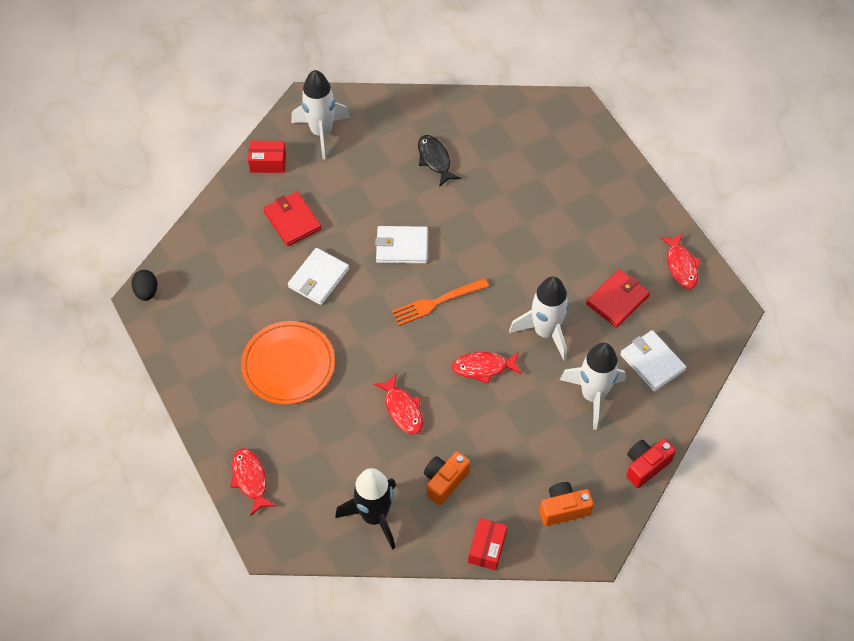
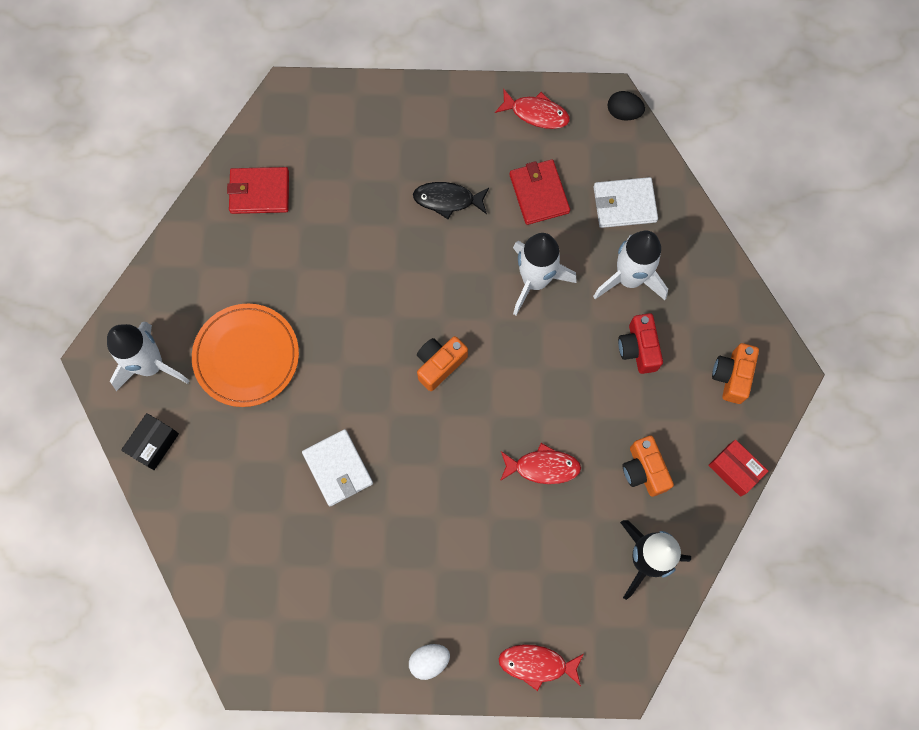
camera: 60 degrees left, 15 degrees up
black egg [131,270,158,301] -> black egg moved to [607,91,645,121]
orange plate [241,321,335,404] -> orange plate moved to [192,303,299,407]
red box [248,141,286,173] -> black box [121,413,179,470]
red wallet [263,191,321,246] -> red wallet moved to [227,167,289,214]
white wallet [375,226,428,264] -> none
orange fork [392,278,489,326] -> orange camera [417,336,468,391]
black fish [418,135,461,187] -> black fish moved to [413,182,489,219]
red fish [452,351,522,384] -> none
red camera [626,439,676,488] -> red camera moved to [618,313,663,374]
none -> white egg [409,644,450,680]

